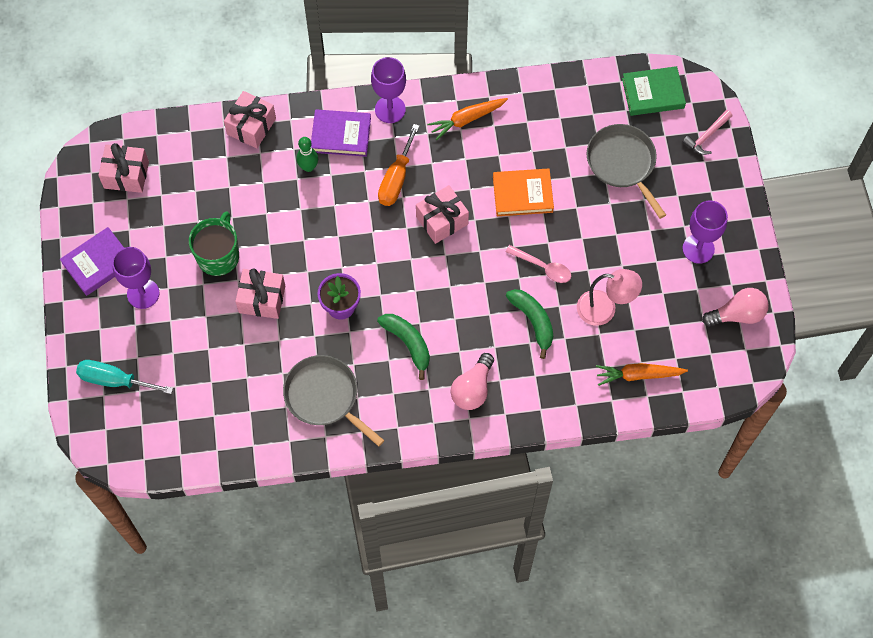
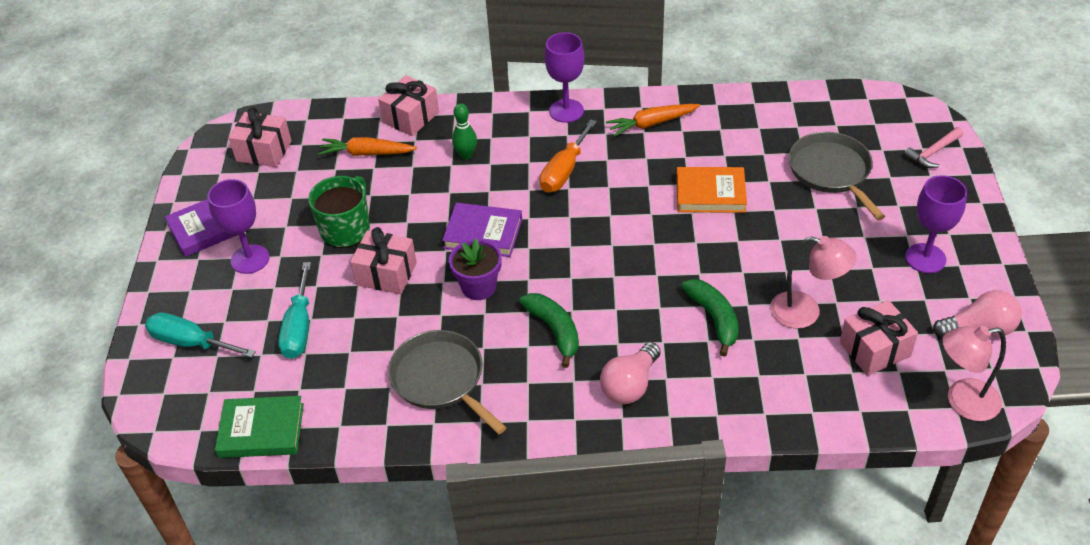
camera: 10 degrees right, 20 degrees down
purple book [311,109,371,157] -> purple book moved to [442,203,522,257]
pink gift [416,185,469,244] -> pink gift moved to [840,300,918,376]
pink spoon [505,245,571,283] -> none
orange carrot [596,363,688,386] -> orange carrot moved to [318,137,417,156]
green book [622,66,686,116] -> green book moved to [215,396,304,458]
none -> turquoise screwdriver [278,262,311,359]
none -> pink lamp [942,326,1006,421]

